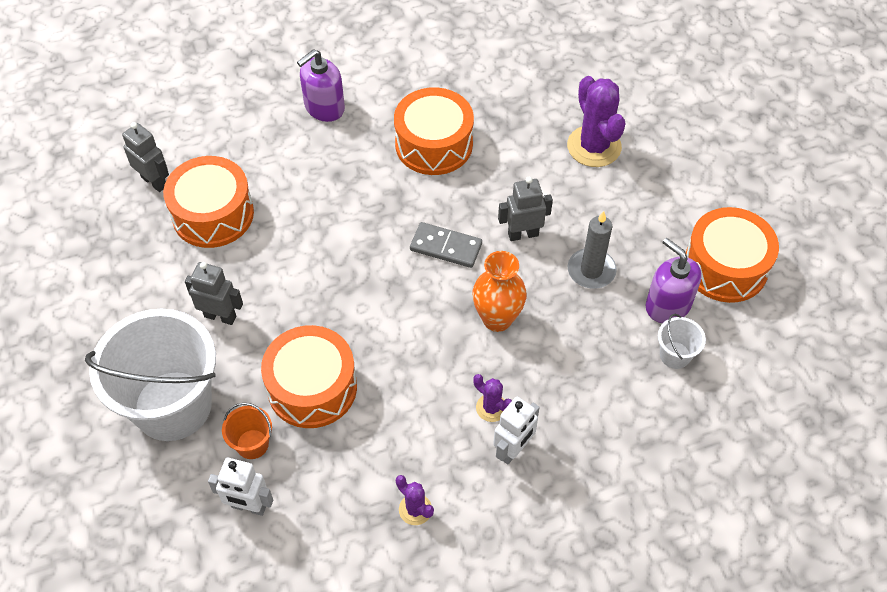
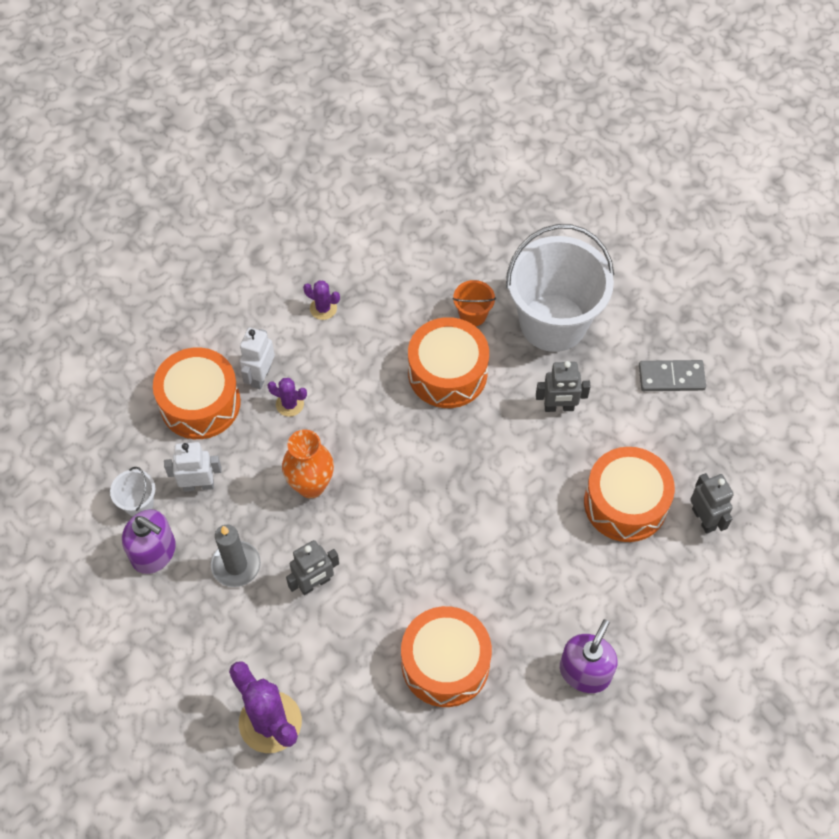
camera: 160 degrees right, 5 degrees up
grey robot [122,122,169,192] -> grey robot turned 135 degrees counterclockwise [690,473,734,534]
white robot [208,458,273,516] -> white robot moved to [164,442,221,491]
grey domino [410,222,482,268] -> grey domino moved to [639,360,706,391]
orange drum [686,207,779,303] -> orange drum moved to [153,348,241,439]

